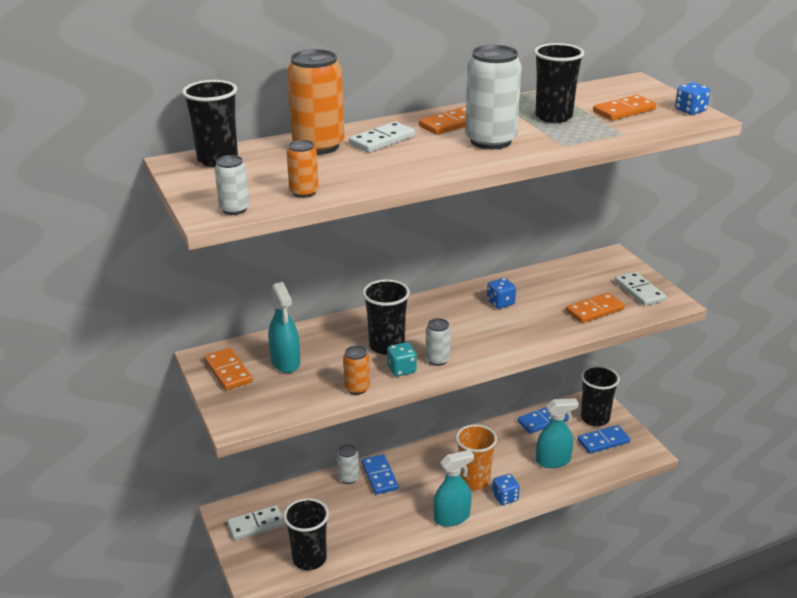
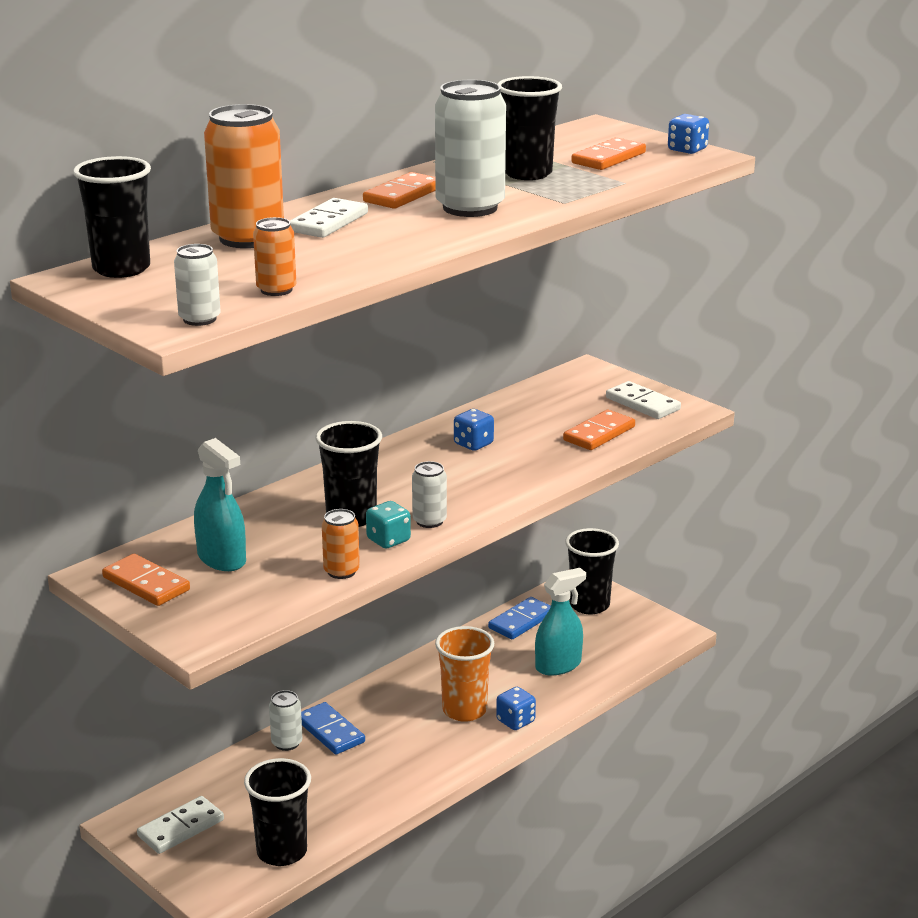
camera: 20 degrees left, 5 degrees down
turquoise spray bottle [433,450,474,527] -> none
blue domino [578,425,630,454] -> none

